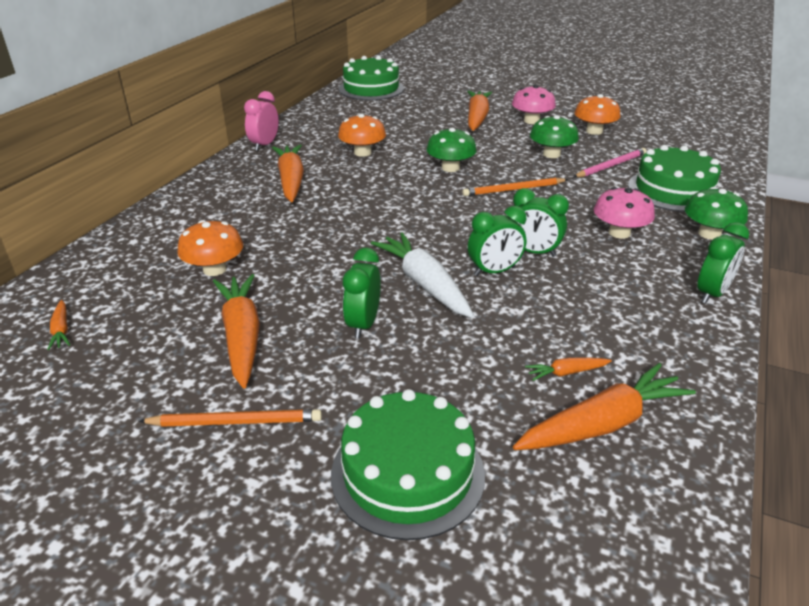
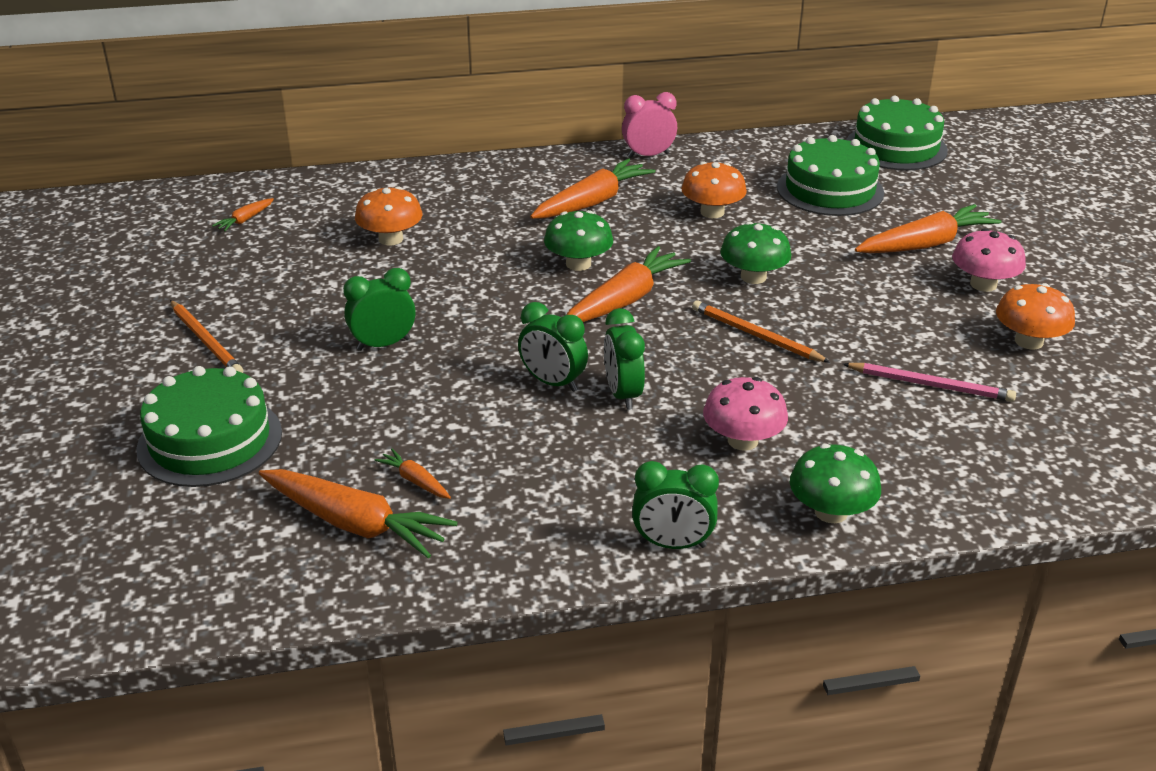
camera: 55 degrees right, 0 degrees up
orange carrot [213,274,260,389] -> orange carrot moved to [567,246,691,322]
white carrot [371,232,474,318] -> none
green mushroom [530,115,579,158] -> green mushroom moved to [544,210,613,271]
green cake [628,145,721,212] -> green cake moved to [777,135,884,216]

